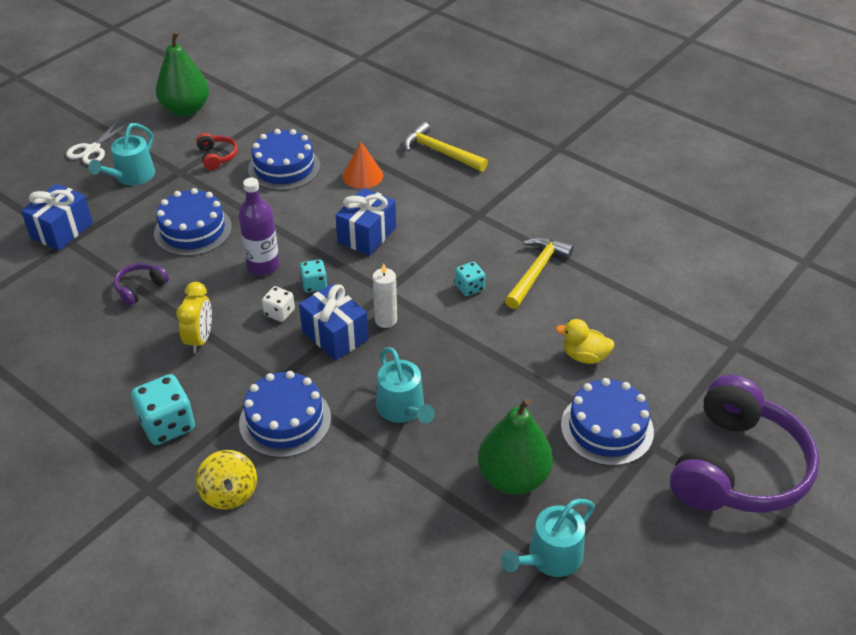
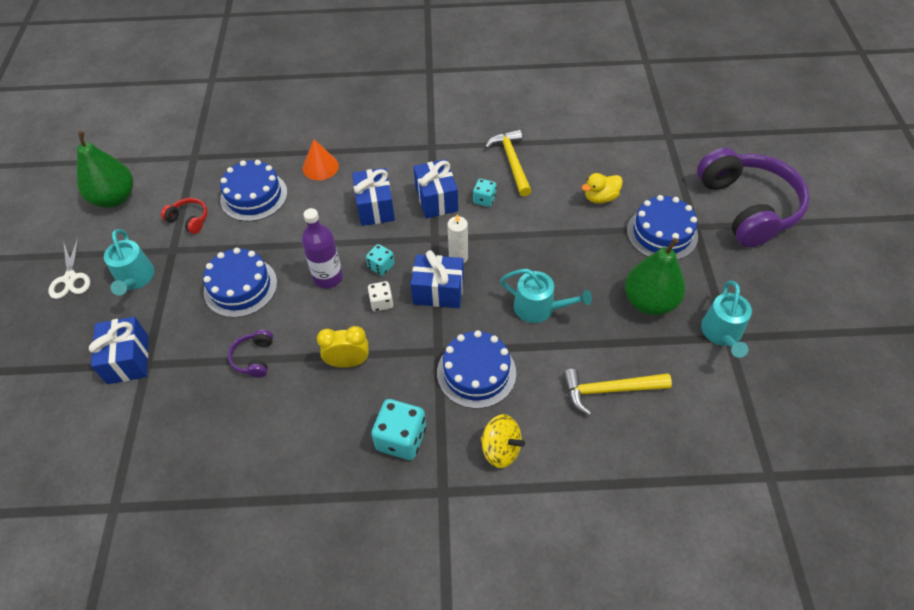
camera: 40 degrees left, 10 degrees up
yellow clock [176,282,212,353] -> yellow clock turned 60 degrees counterclockwise [317,326,369,368]
yellow hammer [403,122,488,172] -> yellow hammer moved to [563,369,672,416]
none -> blue gift [414,159,458,218]

